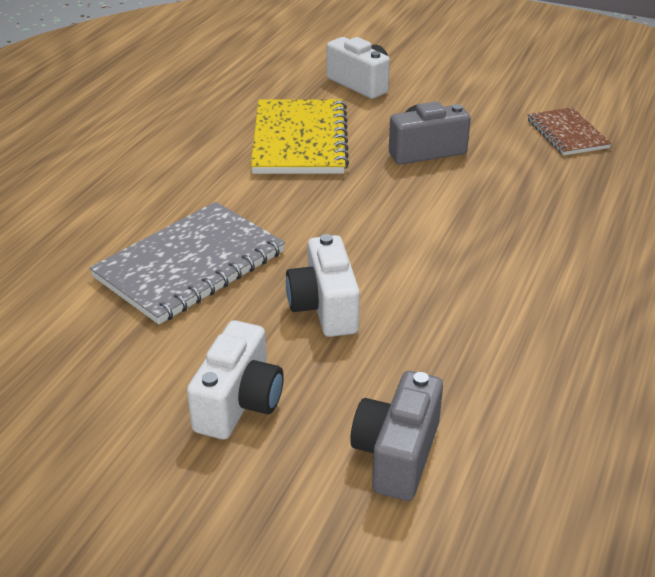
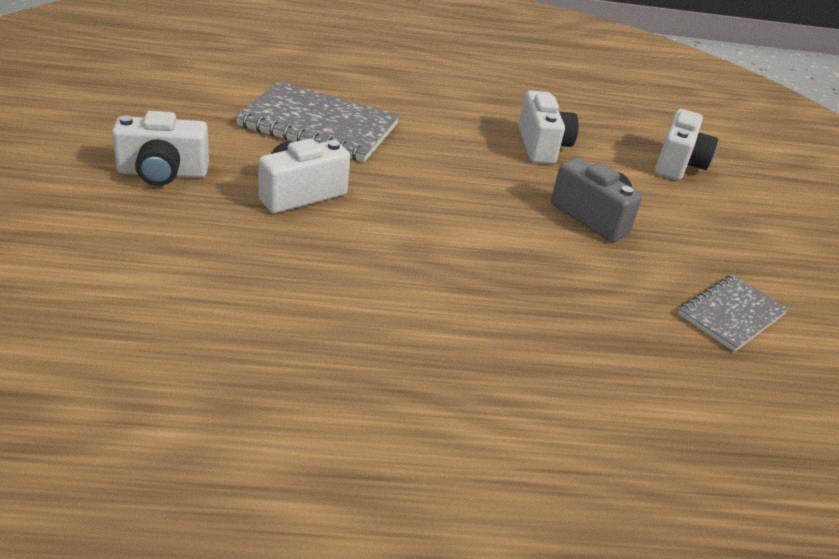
camera: 60 degrees right, 0 degrees up
yellow notebook [251,99,349,174] -> white camera [519,90,579,164]
grey camera [350,371,443,501] -> none
brown notebook [528,107,611,156] -> grey notebook [678,274,789,352]

